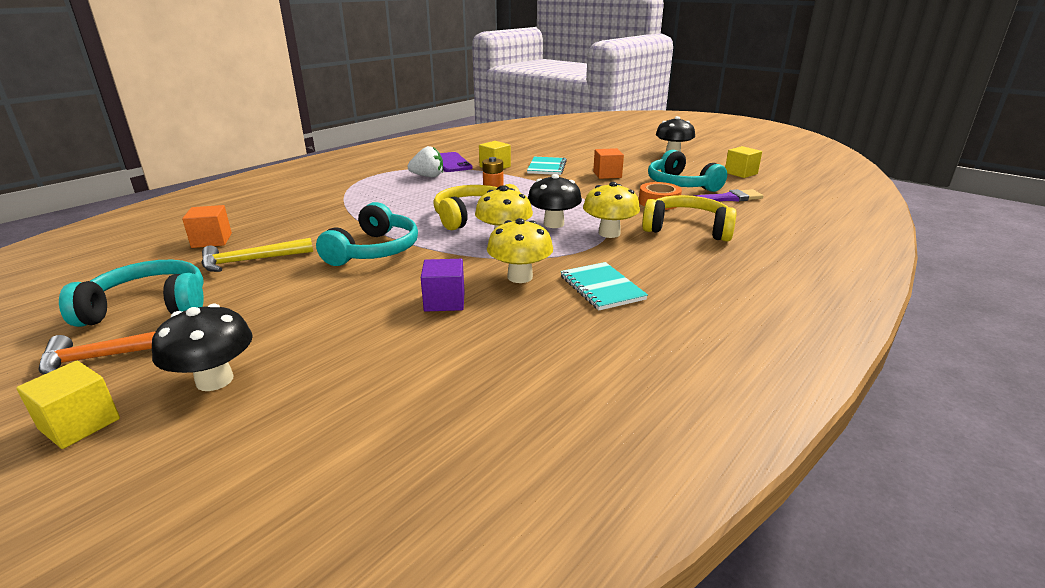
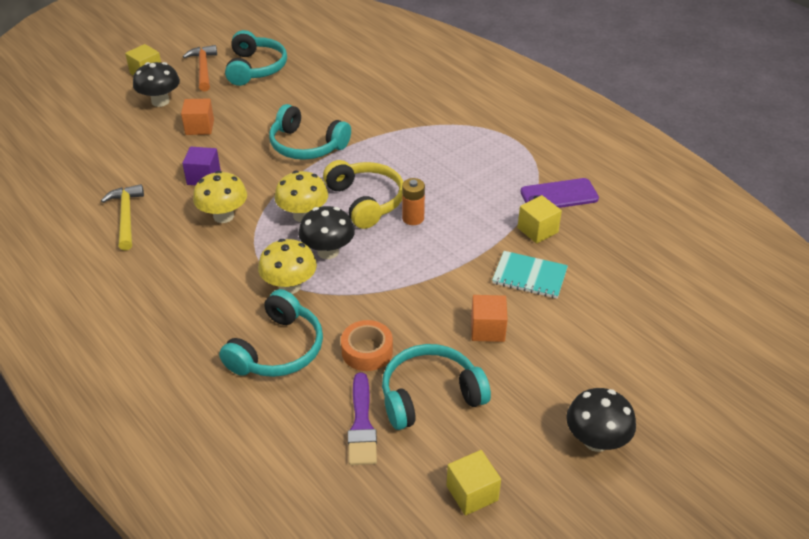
camera: 100 degrees right, 15 degrees up
orange cube [182,205,232,248] -> orange cube moved to [181,98,214,135]
yellow hammer [201,238,313,272] -> yellow hammer moved to [101,184,144,251]
white strawberry [407,146,443,177] -> none
turquoise notebook [560,262,648,310] -> none
yellow headphones [642,195,737,241] -> turquoise headphones [219,289,323,377]

